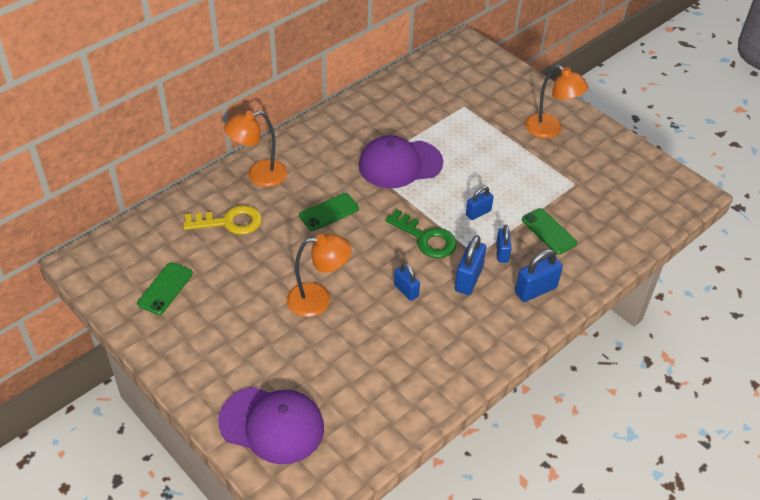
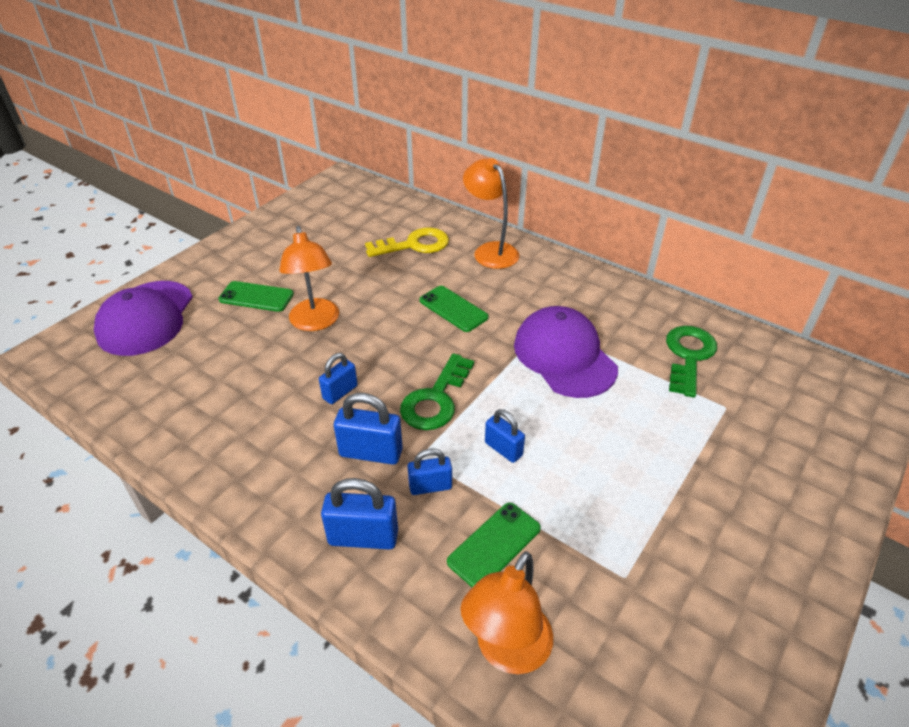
camera: 80 degrees right, 5 degrees down
green phone [137,262,193,315] -> green phone moved to [218,281,294,312]
yellow key [183,205,262,235] -> yellow key turned 90 degrees counterclockwise [365,228,449,257]
blue padlock [515,249,563,302] -> blue padlock turned 45 degrees counterclockwise [321,478,398,550]
orange lamp [525,65,588,139] -> orange lamp moved to [460,551,553,674]
none -> green key [666,326,717,398]

